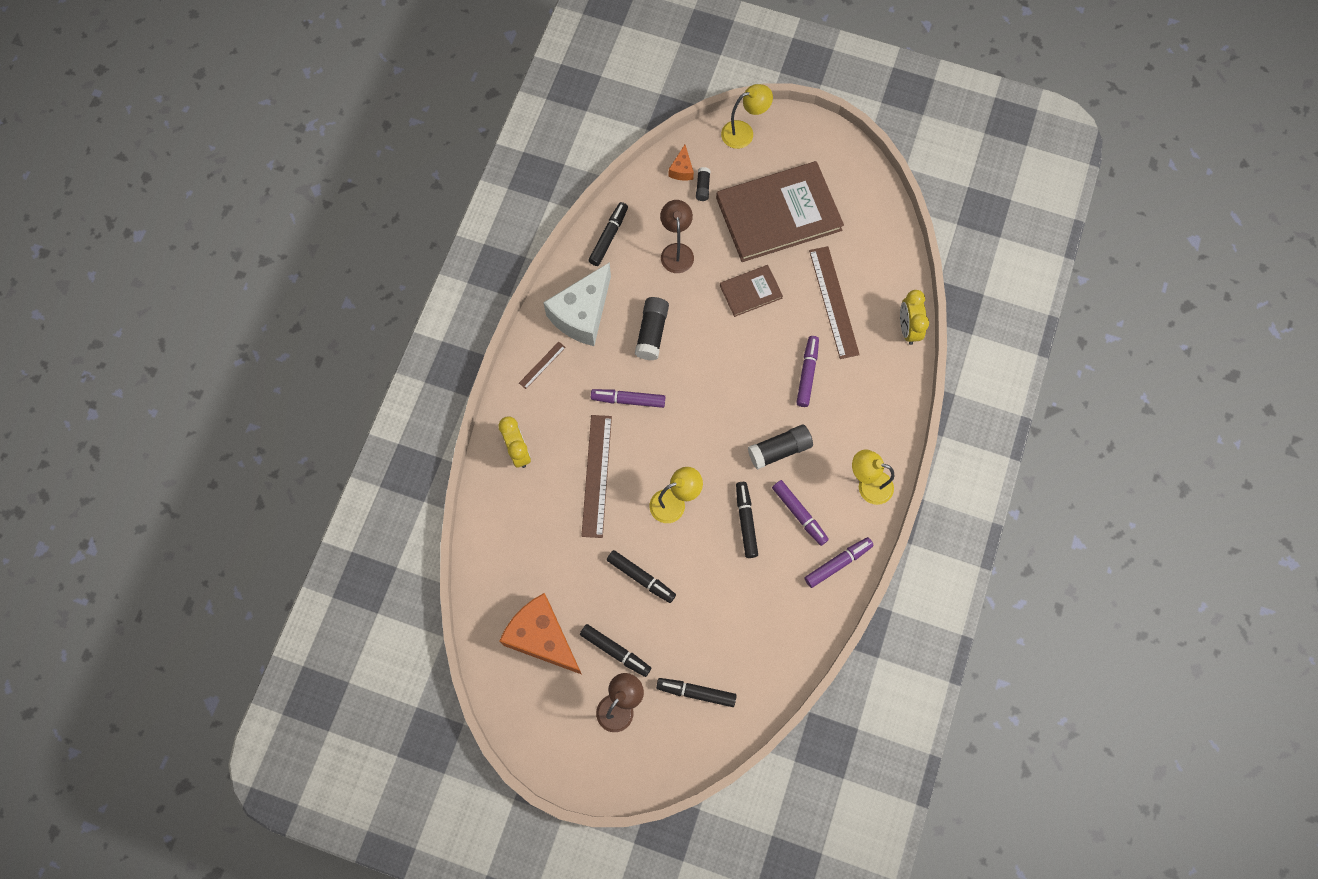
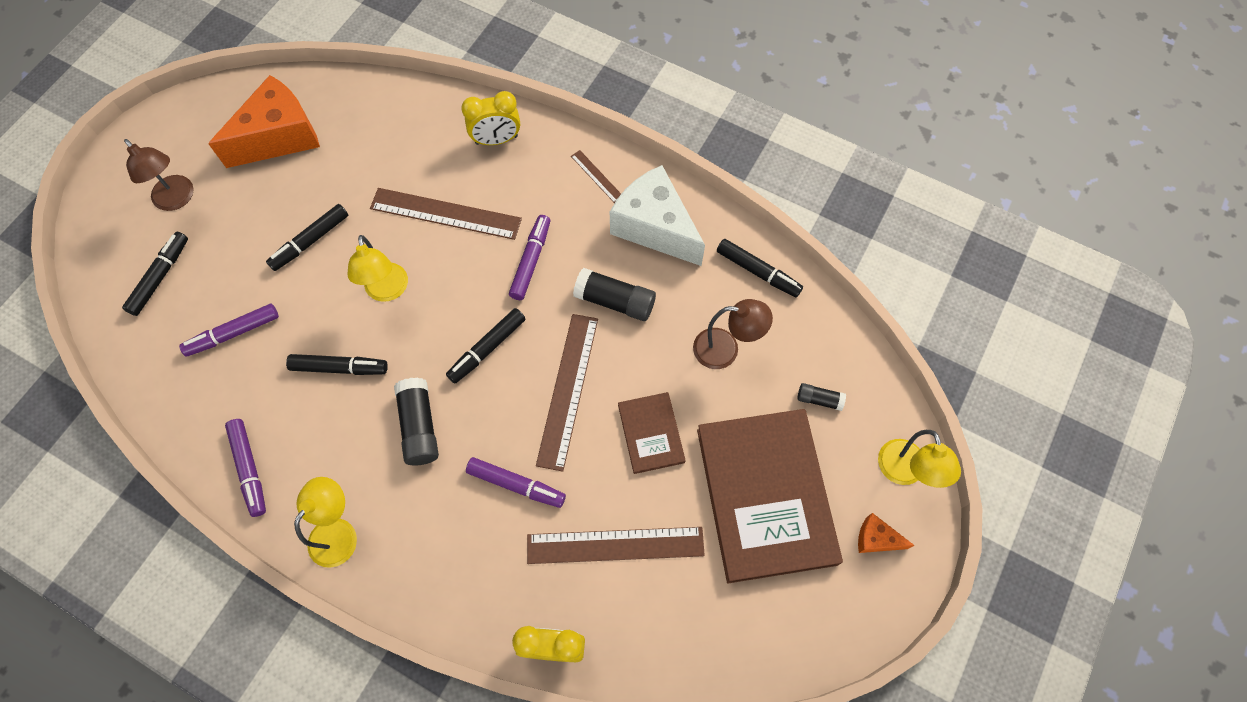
camera: 100 degrees right, 5 degrees down
black marker [580,624,651,677] -> black marker moved to [446,308,525,383]
orange cheese [669,145,694,181] -> orange cheese moved to [858,513,915,553]
purple marker [772,480,829,546] -> purple marker moved to [179,304,279,357]
none -> brown ruler [536,314,598,472]

